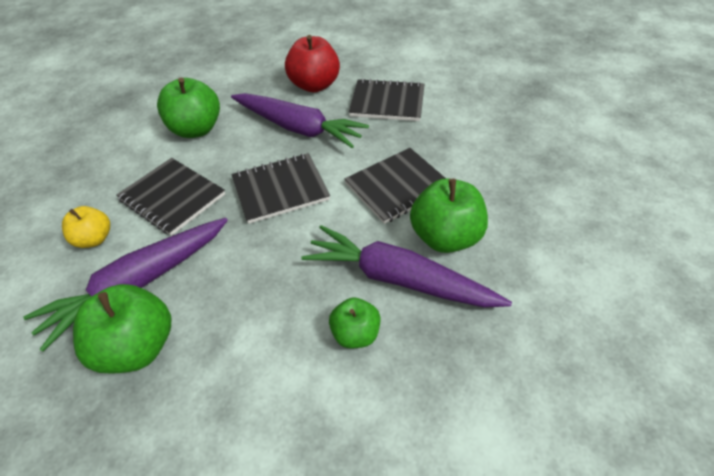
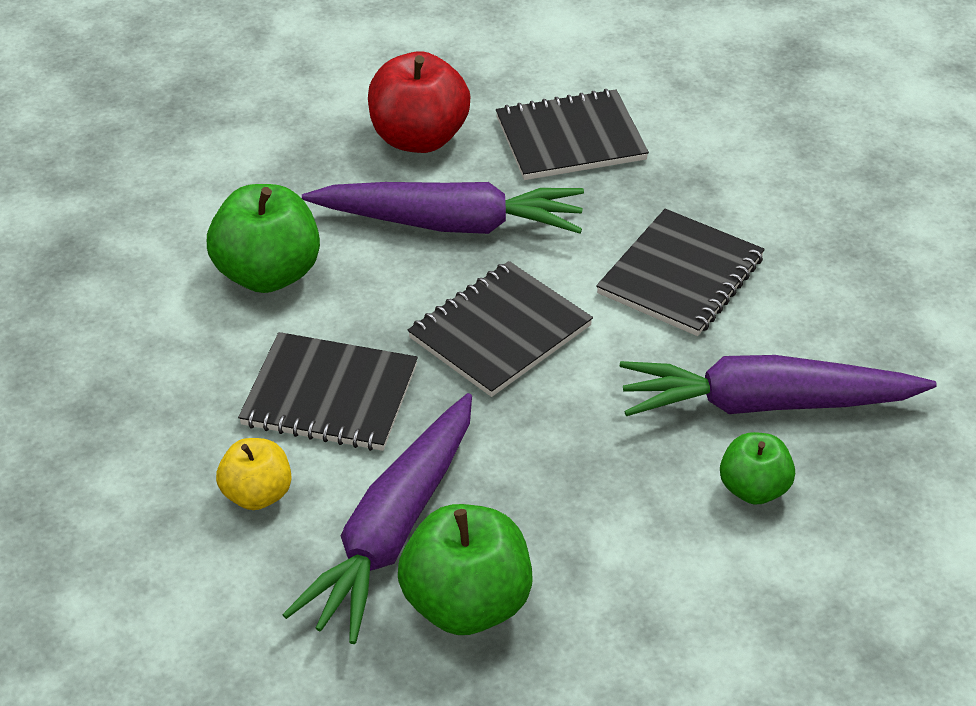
camera: 25 degrees left, 5 degrees down
green apple [410,178,488,253] -> none

